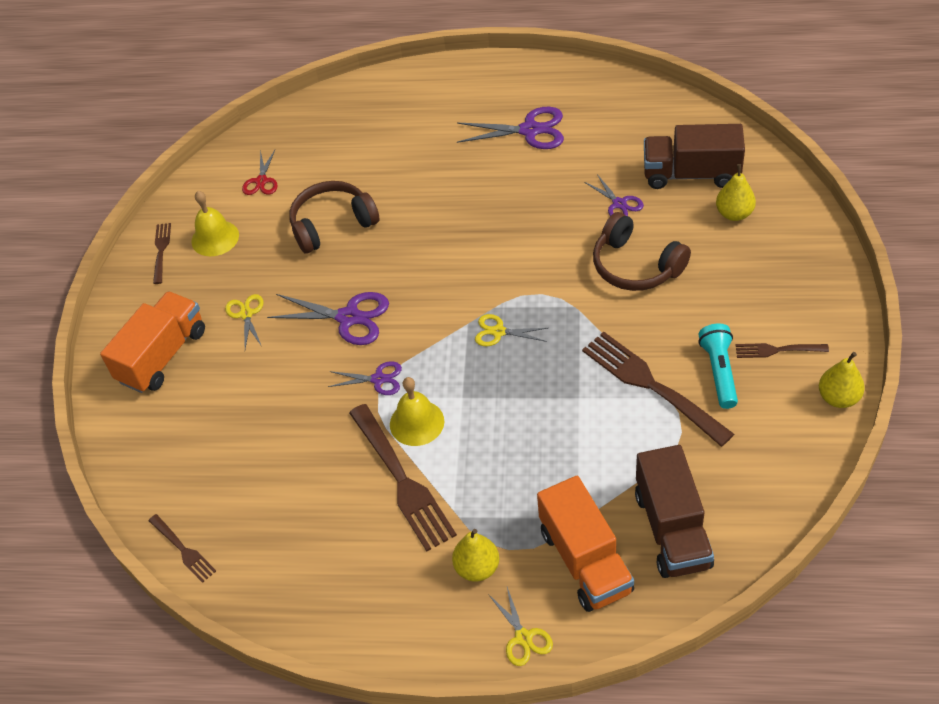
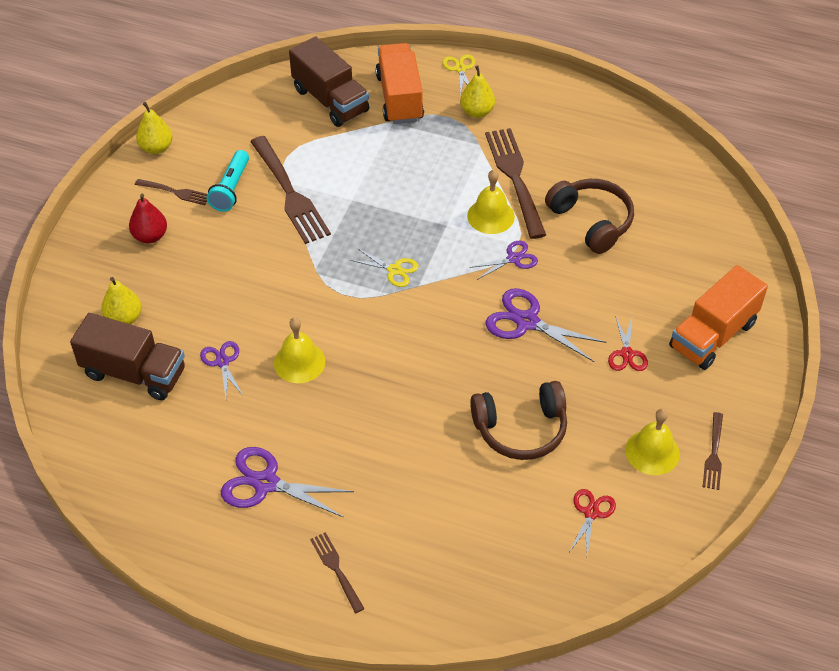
camera: 170 degrees left, 0 degrees up
brown fork [149,514,216,583] -> brown fork moved to [310,532,365,613]
yellow scissors [225,294,264,349] -> red scissors [608,315,648,371]
purple scissors [328,361,402,395] -> purple scissors turned 135 degrees clockwise [469,240,538,280]
brown headphones [593,212,691,291] -> brown headphones moved to [545,179,634,254]
brown truck [635,445,714,578] -> brown truck turned 135 degrees clockwise [289,36,369,127]
none -> red pear [129,193,167,244]
none -> yellow bell [274,317,325,383]

